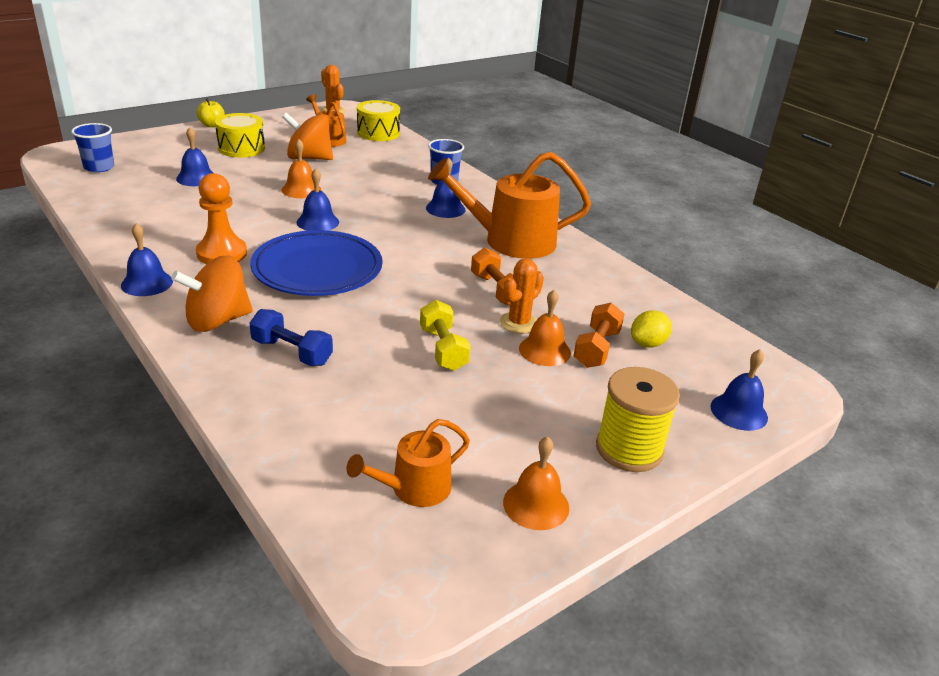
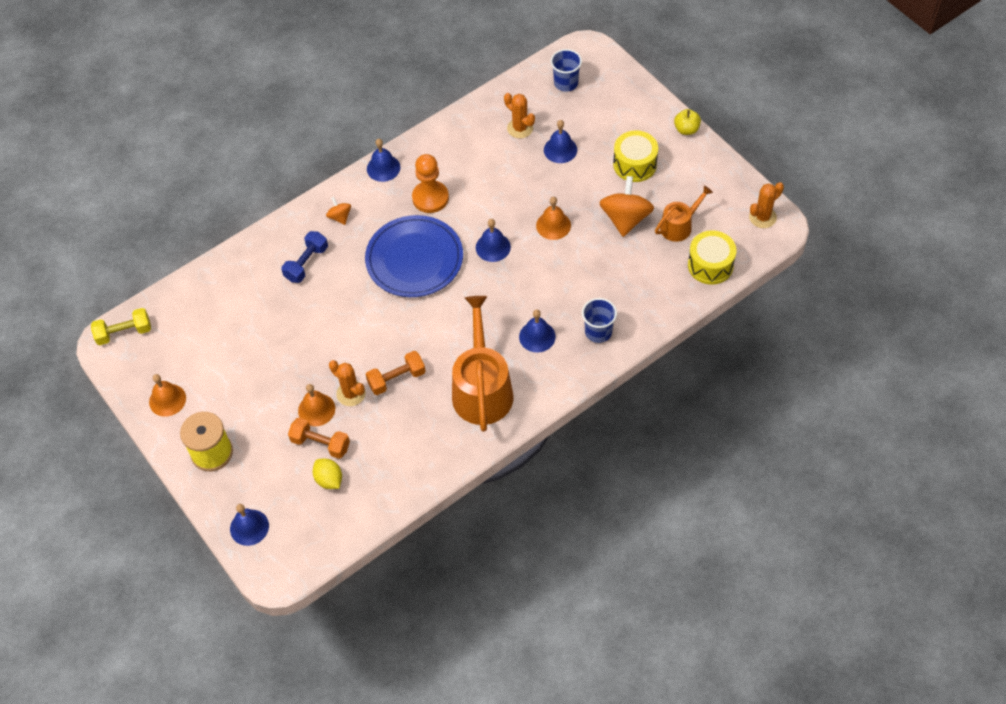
camera: 95 degrees right, 25 degrees up
orange spinning top [172,255,253,332] -> orange spinning top [326,197,351,225], size x0.50
orange watering can [346,419,470,507] -> none
yellow dumbbell [420,300,471,371] -> yellow dumbbell moved to [91,308,151,345]
none -> orange cactus [504,93,535,138]

